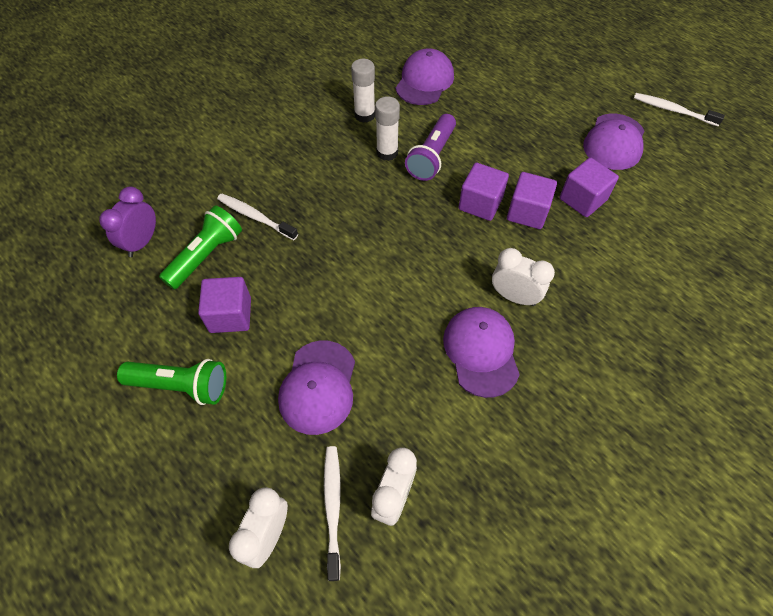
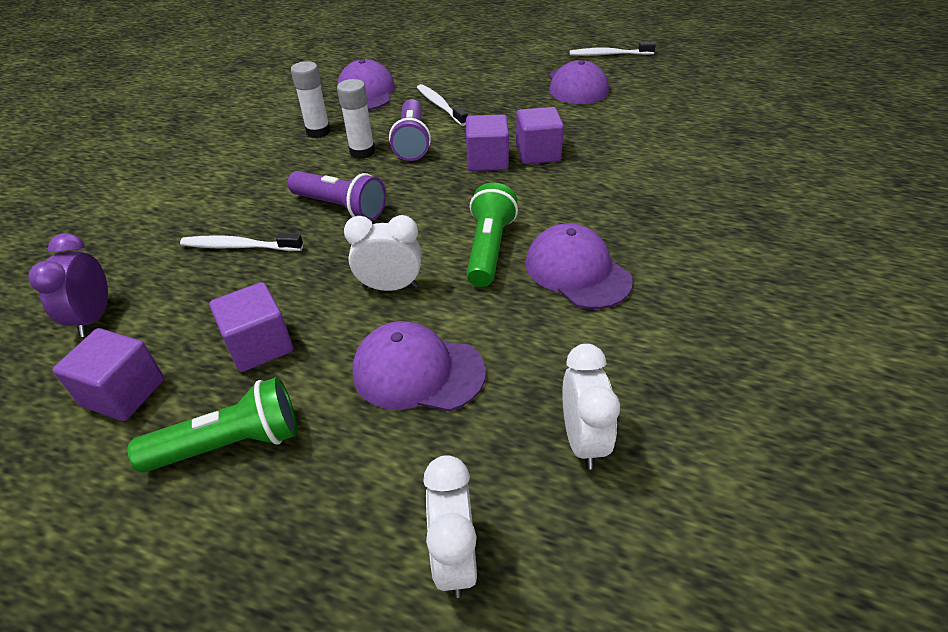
camera: 25 degrees left, 15 degrees down
green flashlight [159,205,242,290] -> green flashlight moved to [466,183,518,287]
purple cap [278,340,355,435] -> purple cap turned 120 degrees clockwise [352,321,486,411]
white toothbrush [324,446,341,581] -> white toothbrush moved to [417,84,467,126]
white clock [492,248,555,306] -> white clock moved to [344,215,421,291]
purple cube [560,157,619,217] -> purple cube moved to [53,328,164,421]
none -> purple flashlight [287,171,386,221]

